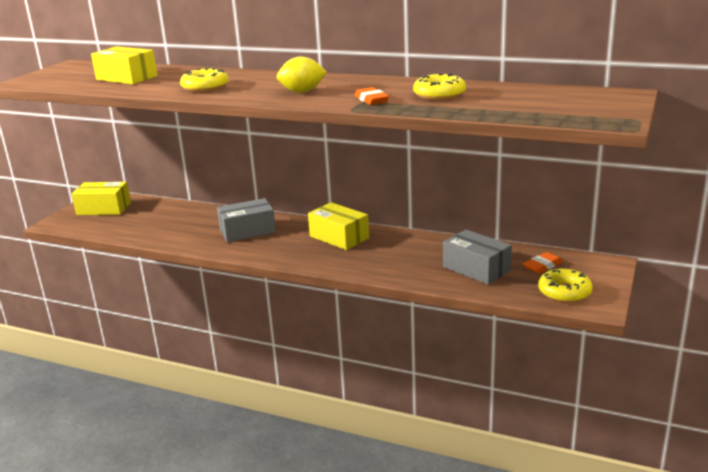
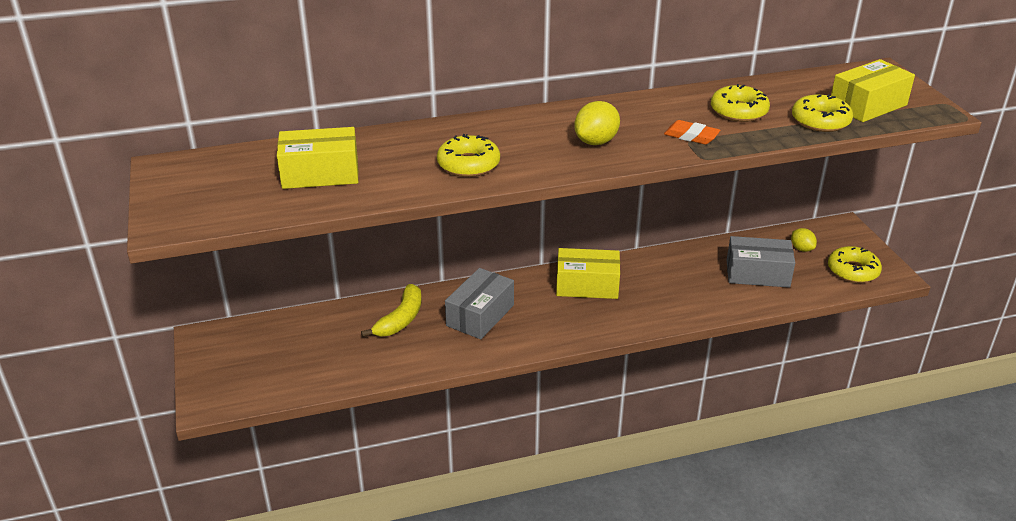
camera: 40 degrees left, 10 degrees up
yellow box [72,182,131,215] -> yellow box moved to [831,59,915,122]
orange eraser [523,252,563,273] -> yellow lemon [791,228,817,252]
none -> yellow banana [361,284,421,337]
none -> yellow donut [792,94,853,132]

